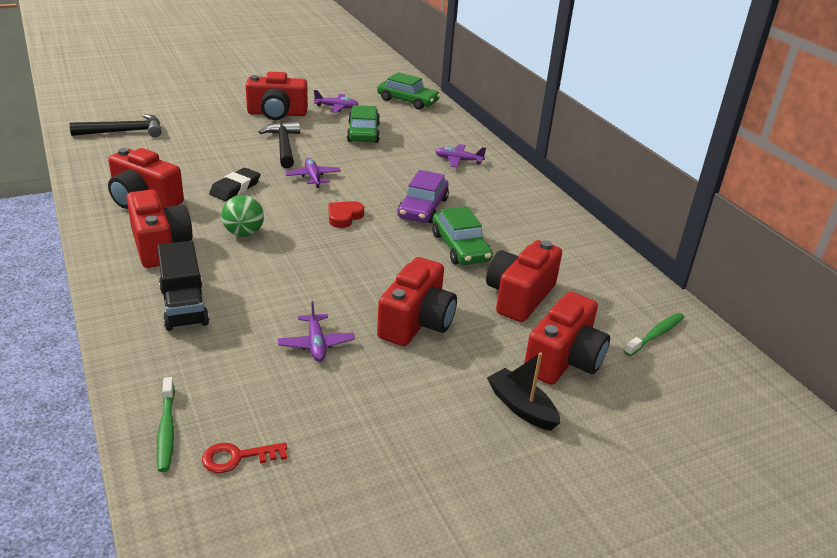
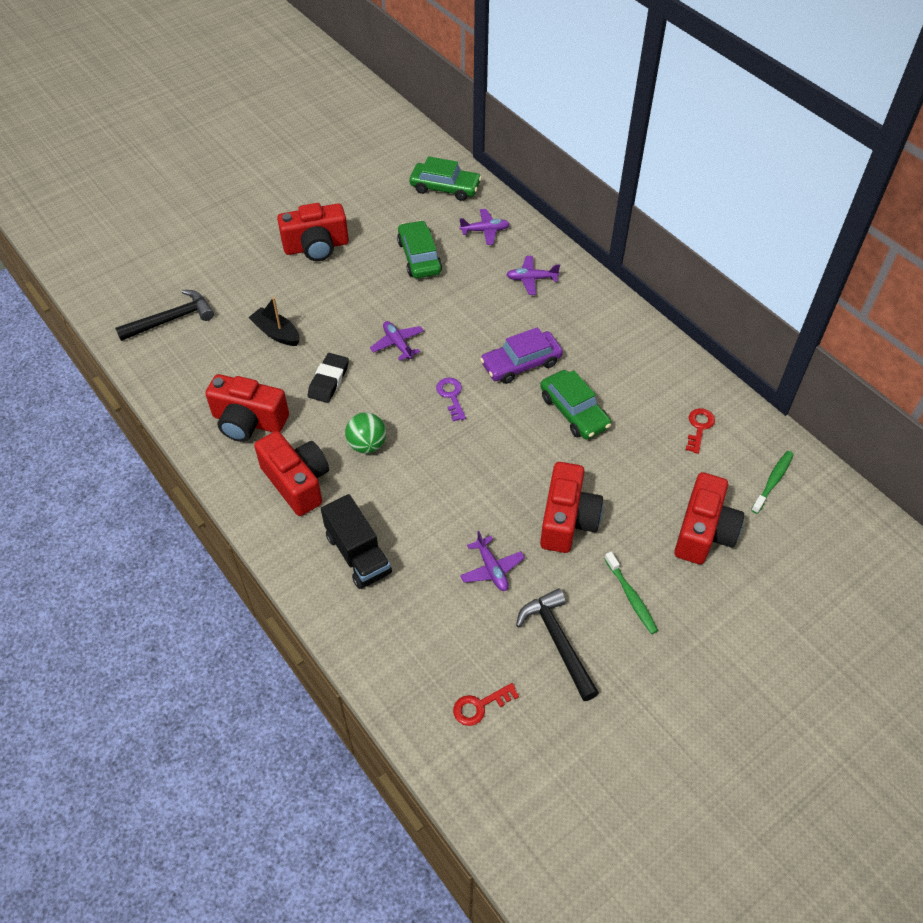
camera: 10 degrees left, 20 degrees up
green toothbrush [157,377,175,472] -> green toothbrush moved to [605,552,658,634]
black hammer [259,121,300,168] -> black hammer moved to [516,588,599,701]
purple plane [314,90,359,113] -> purple plane moved to [459,209,510,245]
red heart [328,201,364,228] -> purple key [436,378,466,421]
purple car [397,170,449,223] -> purple car turned 60 degrees clockwise [480,327,563,384]
red camera [486,240,562,322] -> none
black boat [487,352,560,431] -> black boat moved to [248,297,300,346]
none -> red key [686,408,715,454]

